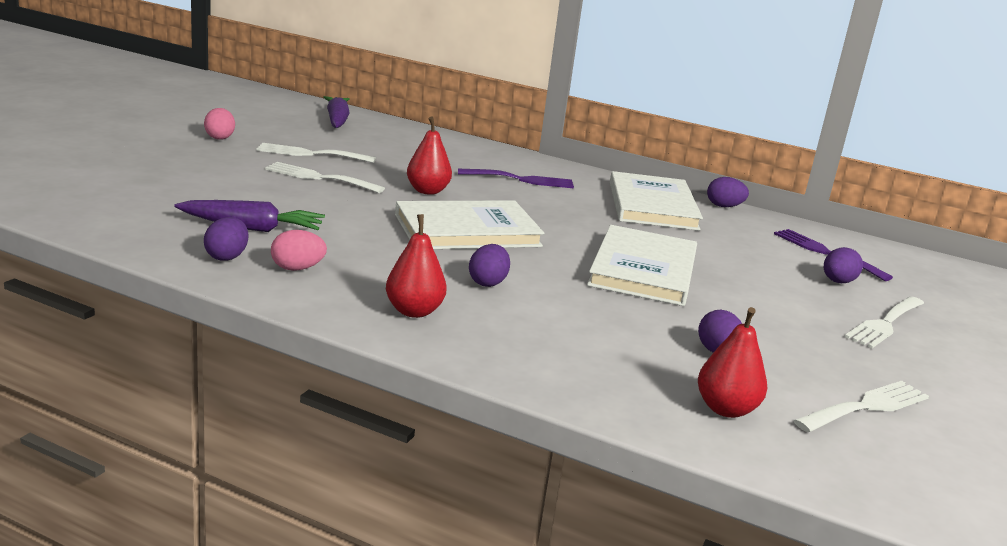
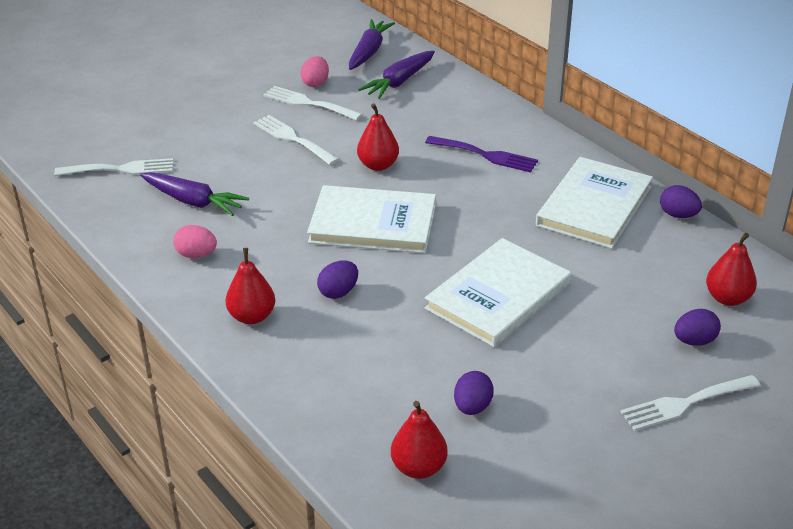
camera: 30 degrees right, 15 degrees up
pink egg [204,108,235,140] -> pink egg moved to [301,56,329,87]
purple egg [204,217,248,261] -> none
purple fork [774,229,893,281] -> red pear [706,233,757,306]
white fork [793,381,929,432] -> white fork moved to [54,158,173,176]
none -> purple carrot [358,51,435,99]

